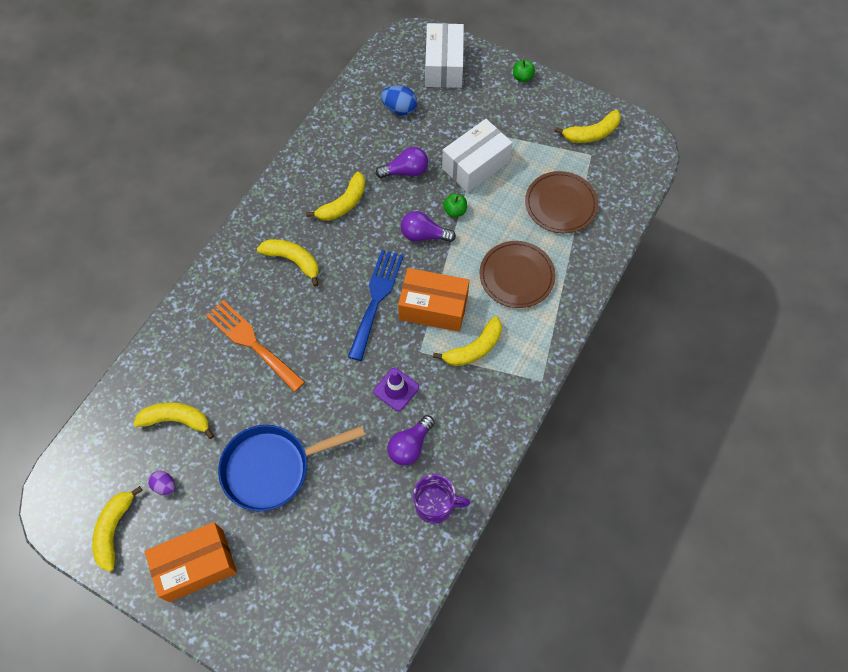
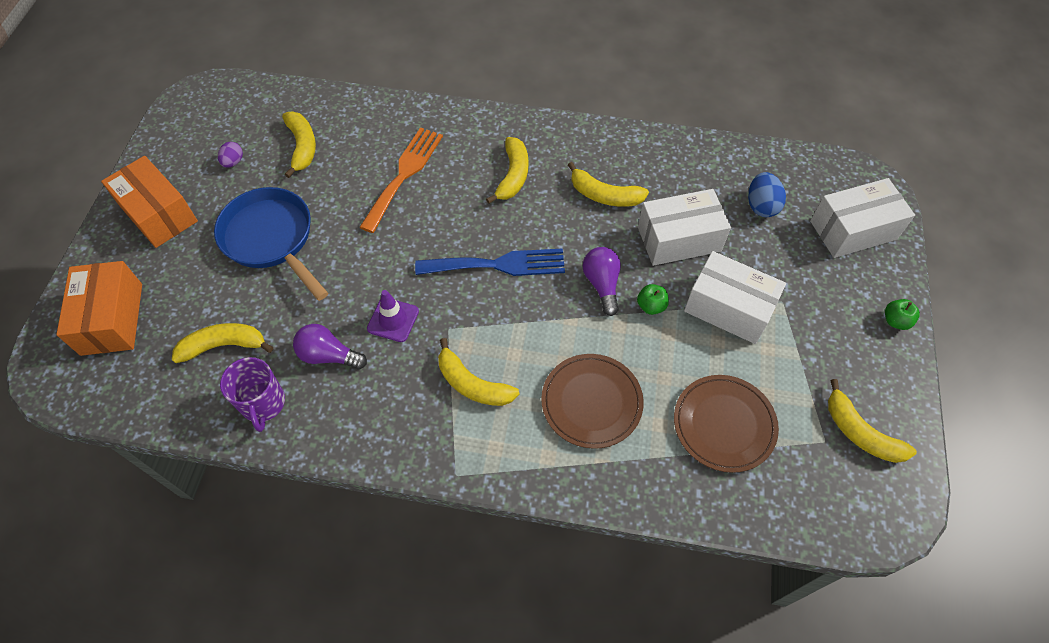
camera: 70 degrees right, 5 degrees down
yellow banana [92,486,143,572] -> yellow banana moved to [172,323,273,363]
purple light bulb [376,147,428,178] -> white box [638,189,731,266]
orange box [398,268,470,332] -> orange box moved to [56,261,142,356]

